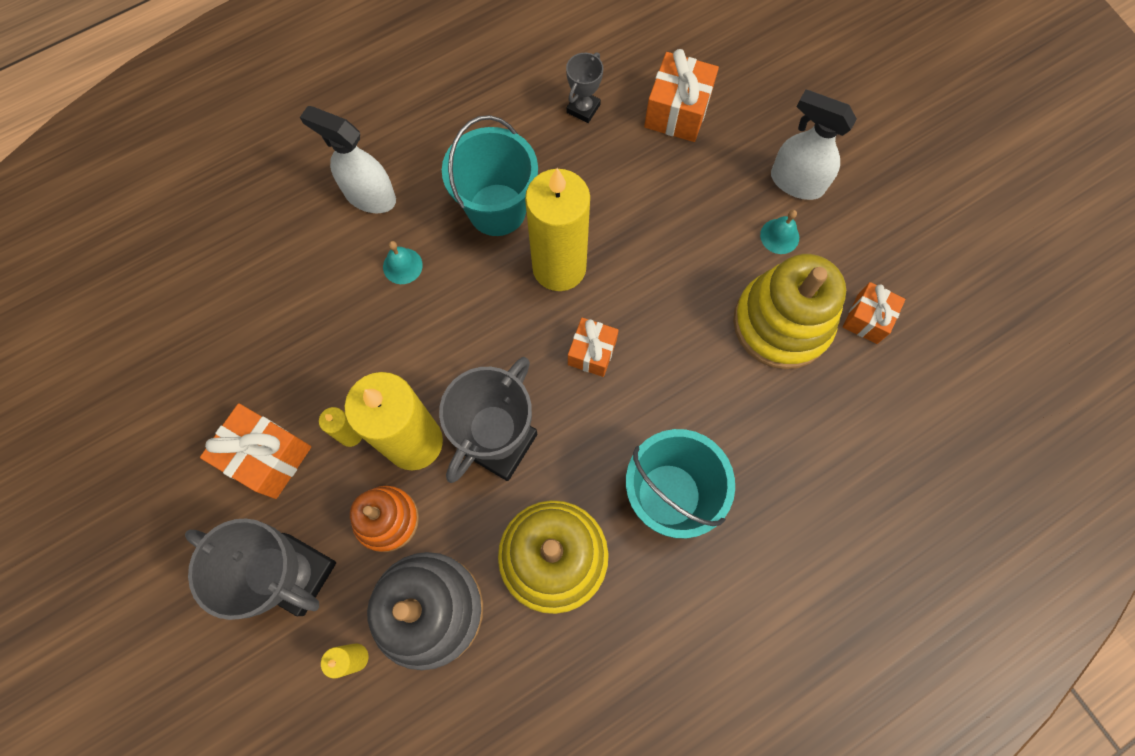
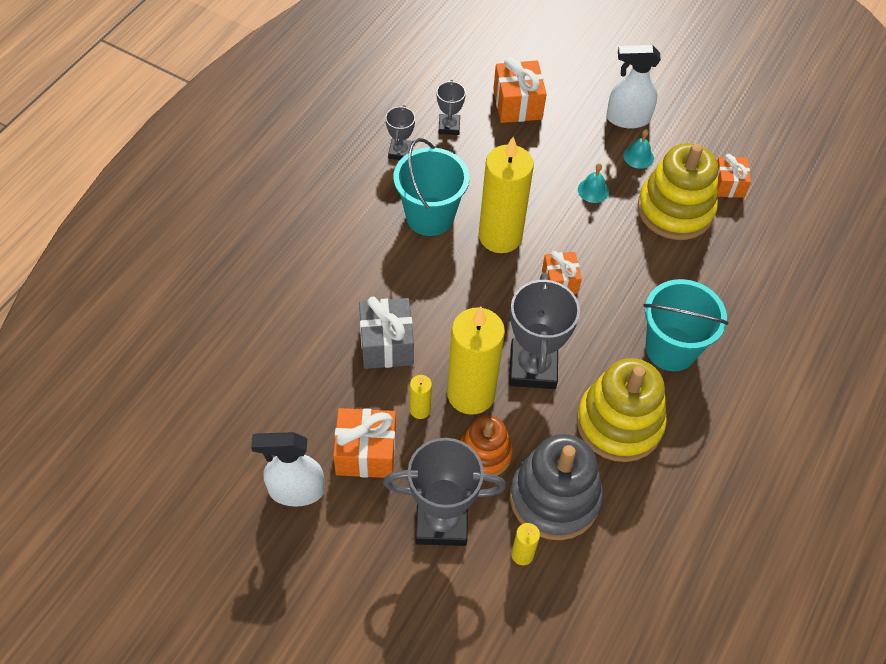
camera: 30 degrees left, 15 degrees down
white spray bottle [300,106,396,213] -> white spray bottle moved to [251,432,325,507]
turquoise bell [383,241,423,284] -> turquoise bell moved to [578,163,609,203]
none -> grey gift [359,297,414,369]
none -> grey trophy [385,105,415,160]

